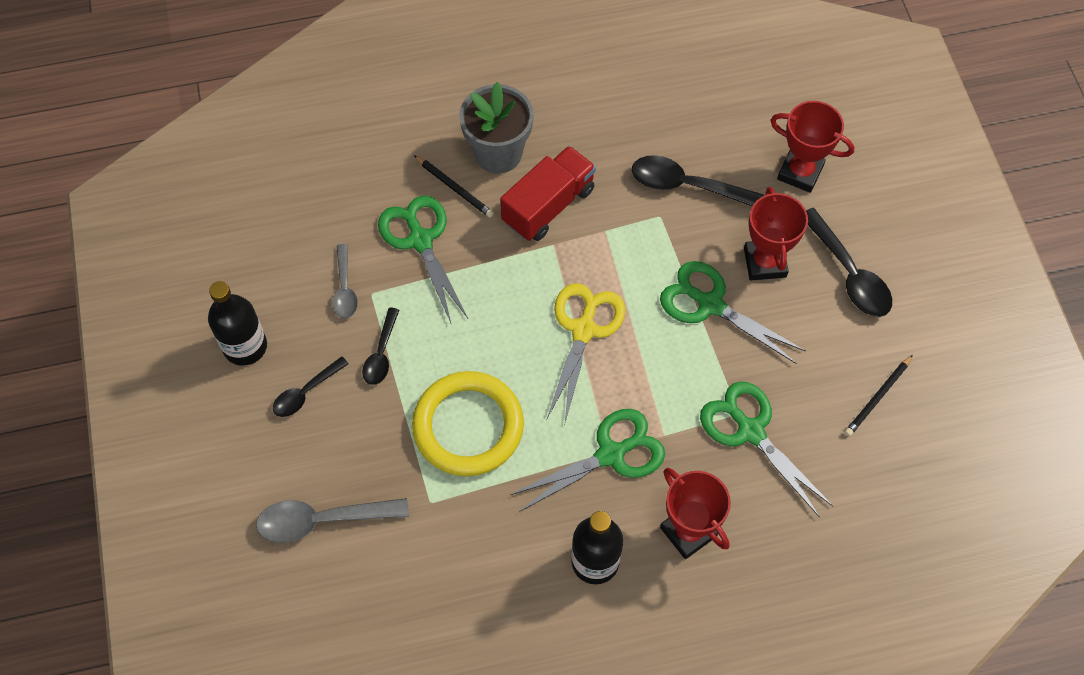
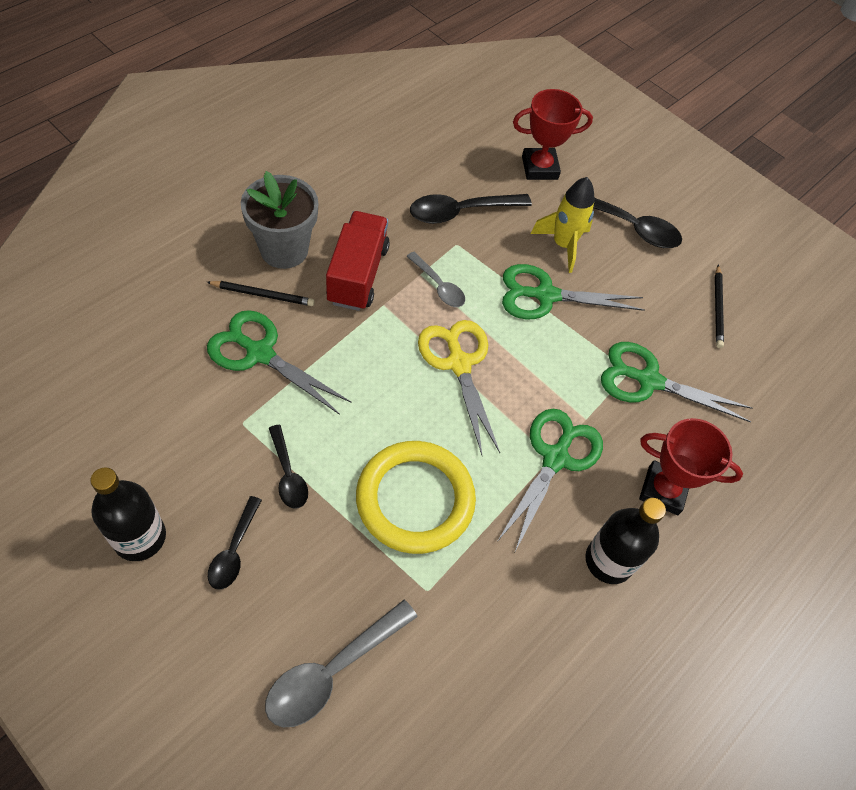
camera: 40 degrees left, 5 degrees down
grey spoon [332,244,358,318] -> grey spoon moved to [406,252,465,307]
red trophy [744,187,808,280] -> yellow rocket [530,177,595,273]

